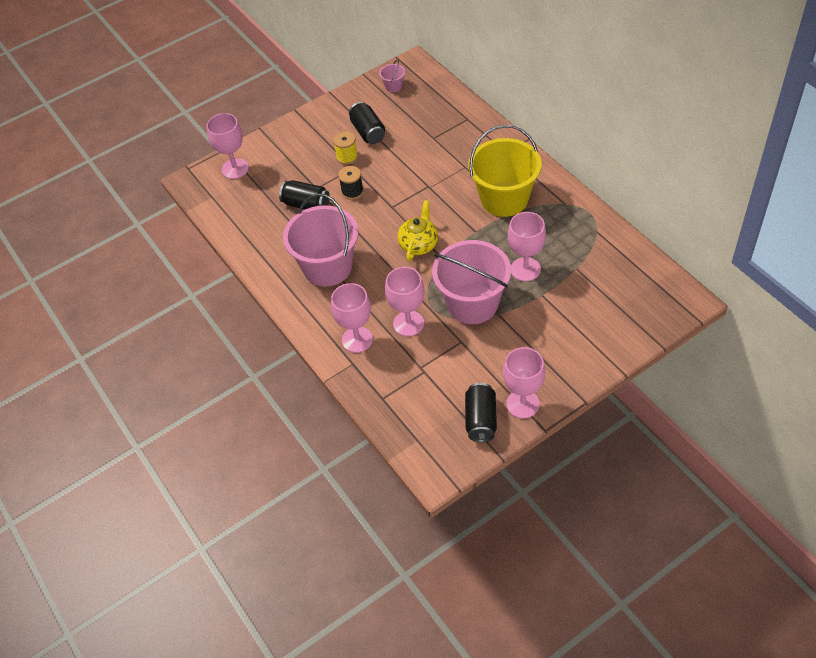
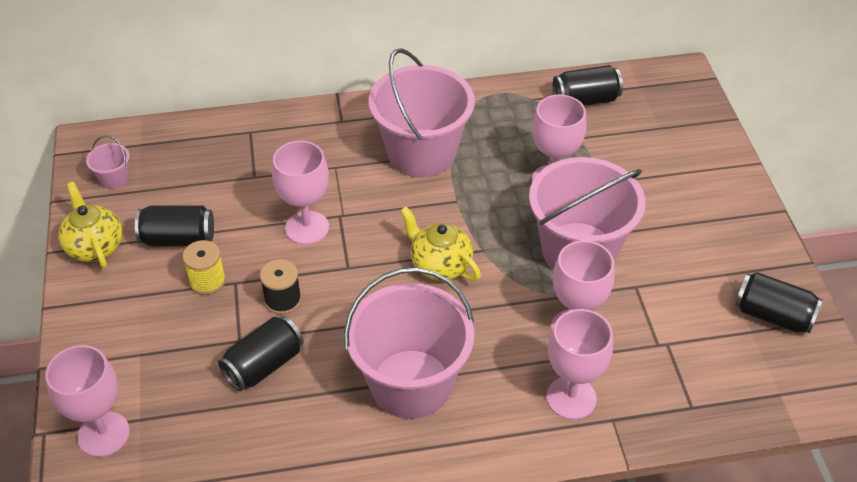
camera: 70 degrees left, 5 degrees down
yellow bucket [468,125,542,217] -> pink bucket [368,48,475,178]
pink goblet [503,347,545,419] -> pink goblet moved to [272,141,329,244]
none -> yellow teapot [58,182,122,268]
none -> black can [553,65,623,106]

